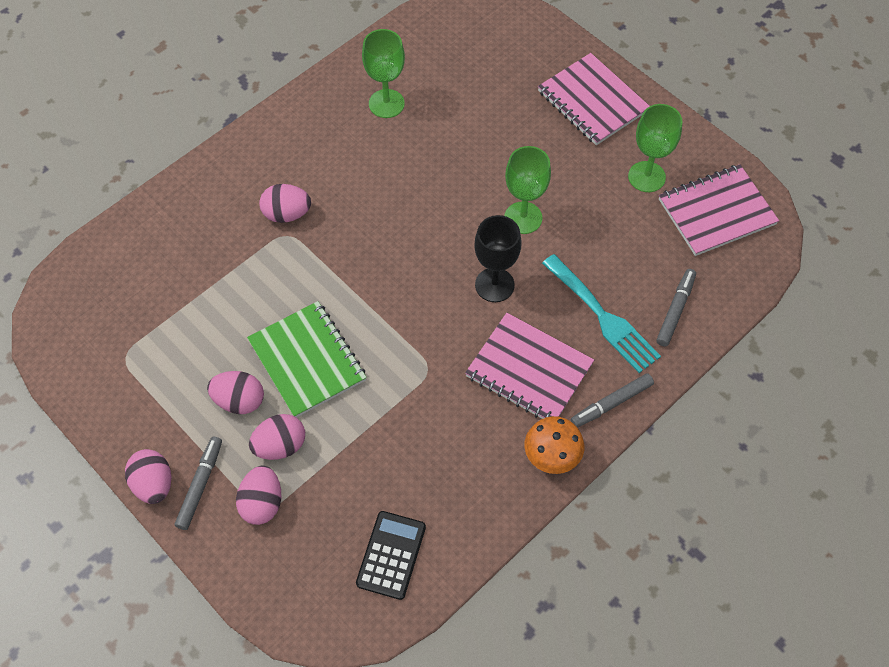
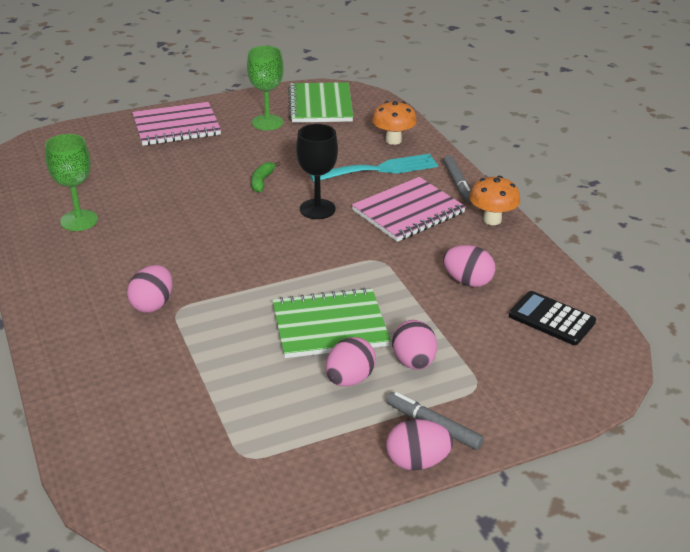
camera: 70 degrees left, 25 degrees down
pink egg [236,466,281,525] -> pink egg moved to [443,245,495,287]
green goblet [505,146,551,234] -> green banana [251,162,281,193]
grey marker [656,269,696,346] -> orange mushroom [372,101,417,145]
pink notebook [659,164,779,256] -> green notebook [288,82,353,123]

